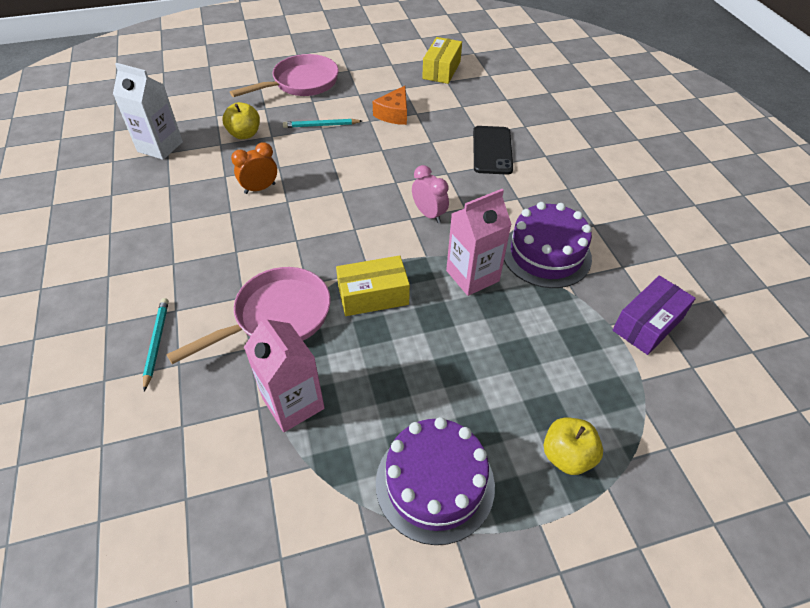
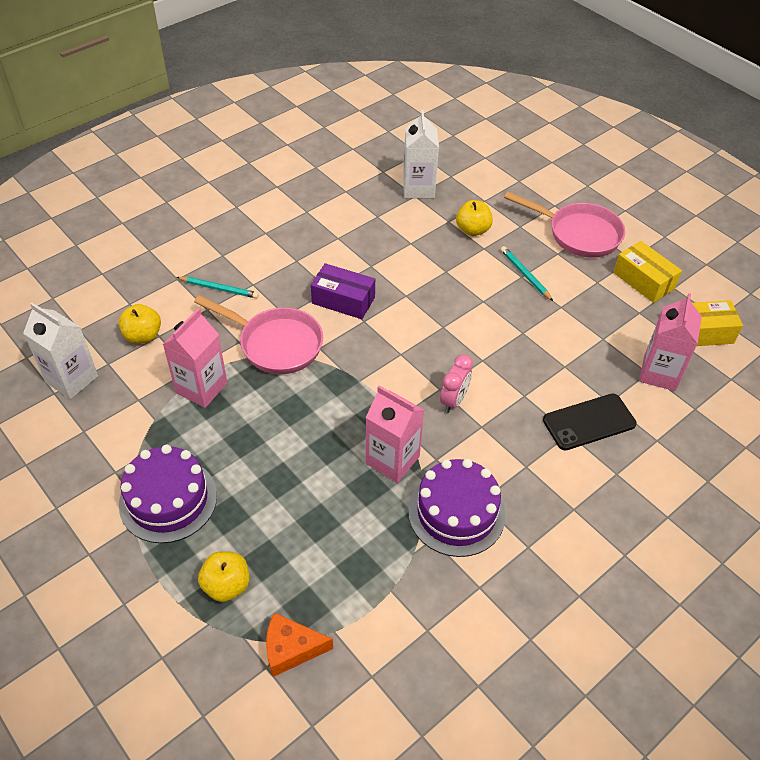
camera: 65 degrees right, 0 degrees up
turquoise pencil [143,298,169,391] -> turquoise pencil turned 45 degrees clockwise [177,277,259,299]
orange clock [231,142,277,194] -> none
yellow box [336,256,410,316] -> yellow box moved to [613,241,682,303]
orange cheese [373,86,407,125] -> orange cheese moved to [266,613,333,677]
purple box [613,275,696,355] -> purple box moved to [311,263,375,319]
none -> white carton [23,303,98,399]
none -> yellow apple [119,304,161,344]
none -> pink carton [639,293,702,391]

